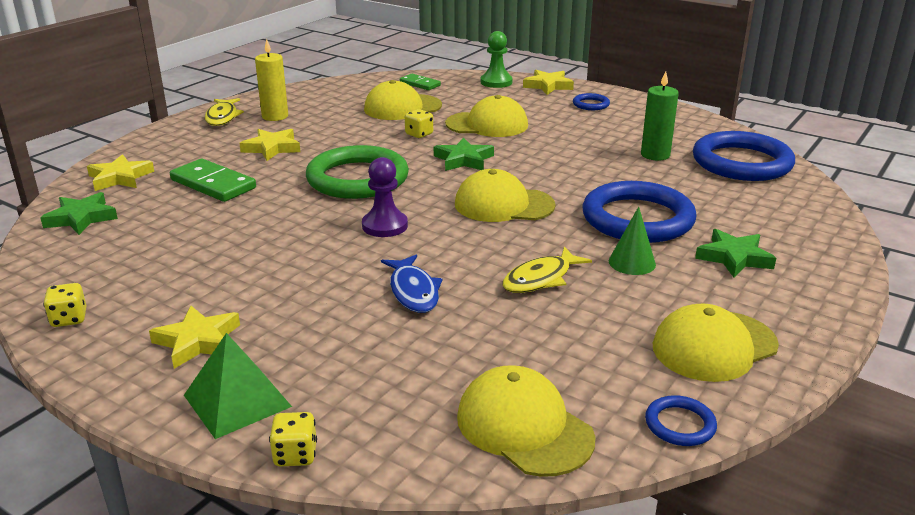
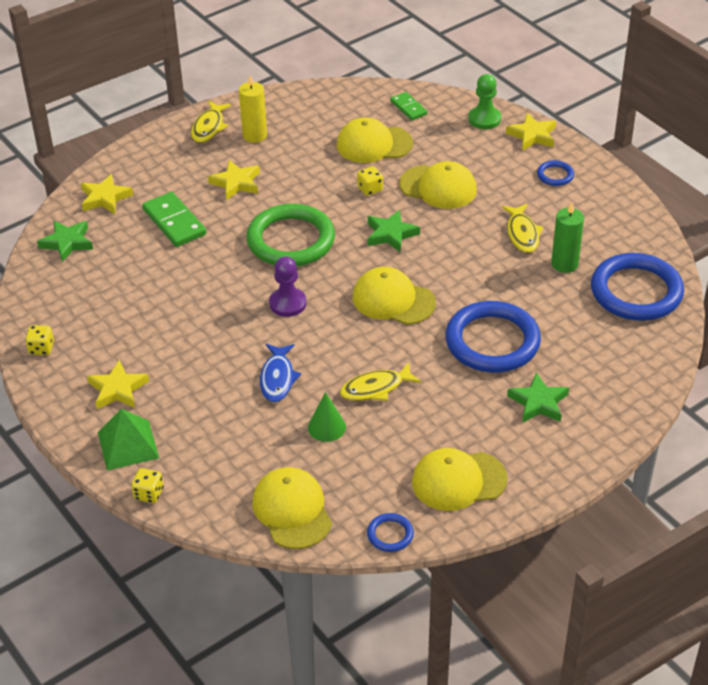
camera: 20 degrees right, 15 degrees up
green cone [609,207,656,275] -> green cone moved to [308,392,346,442]
none -> yellow fish [502,204,543,253]

